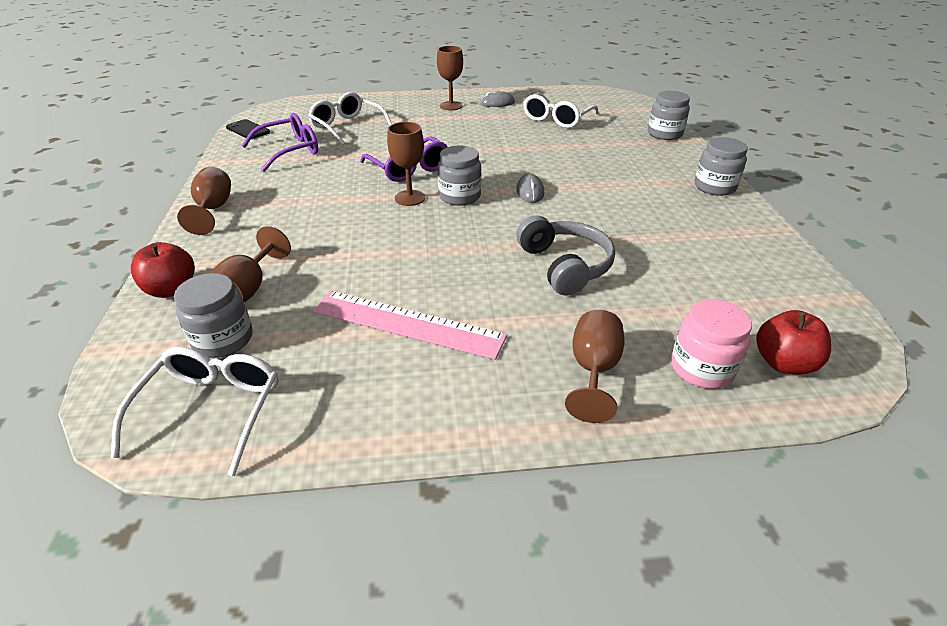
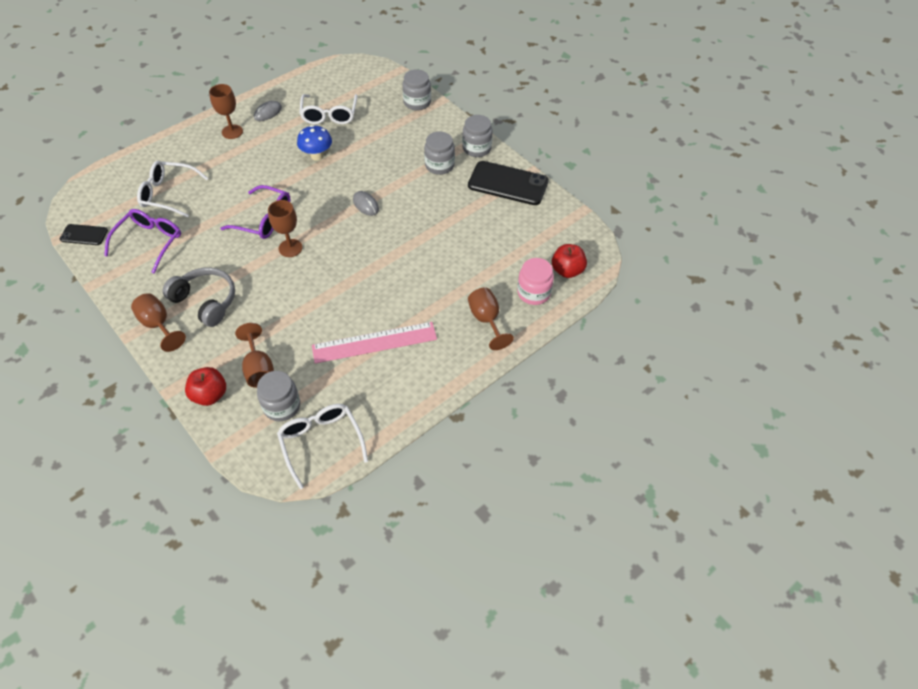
camera: 35 degrees left, 15 degrees up
grey jar [438,146,481,206] -> grey jar moved to [424,132,455,175]
grey headphones [516,215,615,296] -> grey headphones moved to [163,267,235,327]
none -> blue mushroom [297,125,332,161]
none -> black phone [468,161,549,205]

